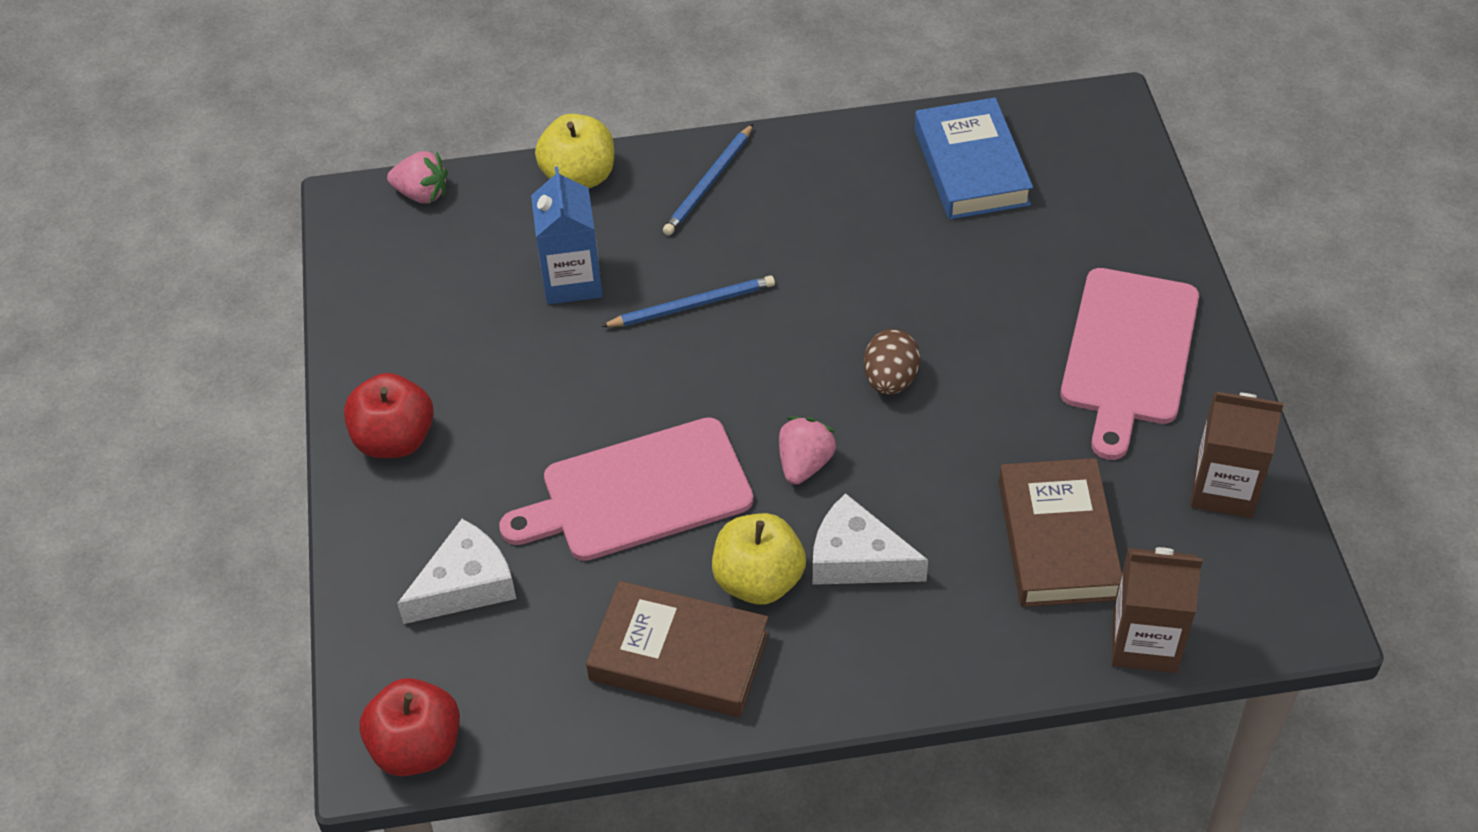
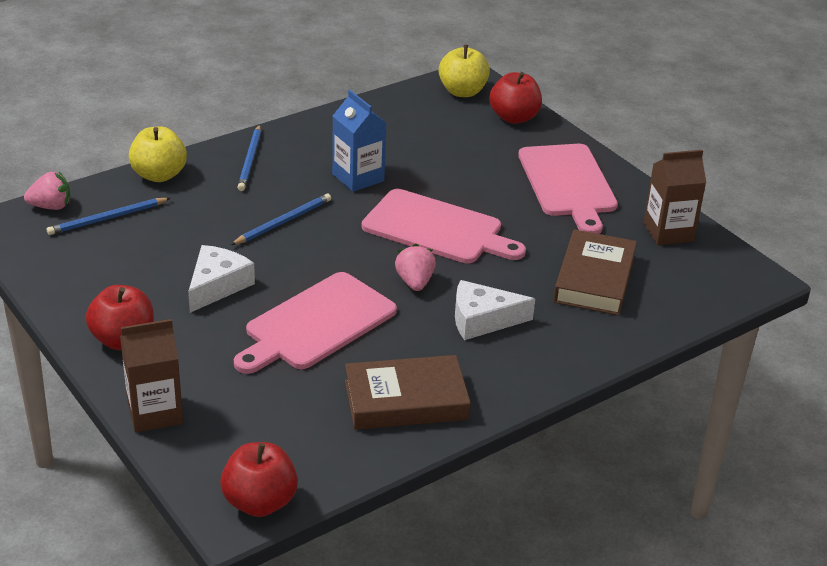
camera: 30 degrees left, 15 degrees down
white cheese [397,519,516,624] -> white cheese moved to [188,245,255,313]
blue carton [531,166,603,305] -> blue carton moved to [332,90,386,192]
yellow apple [712,513,806,605] -> yellow apple moved to [439,45,490,97]
brown egg [864,329,920,395] -> pink cutting board [362,189,526,263]
blue book [914,98,1033,220] -> none
brown book [998,458,1122,607] -> brown book turned 45 degrees clockwise [553,229,637,315]
brown carton [1112,547,1203,673] -> brown carton moved to [120,319,183,432]
none -> blue pencil [47,198,170,235]
none -> red apple [489,72,542,124]

